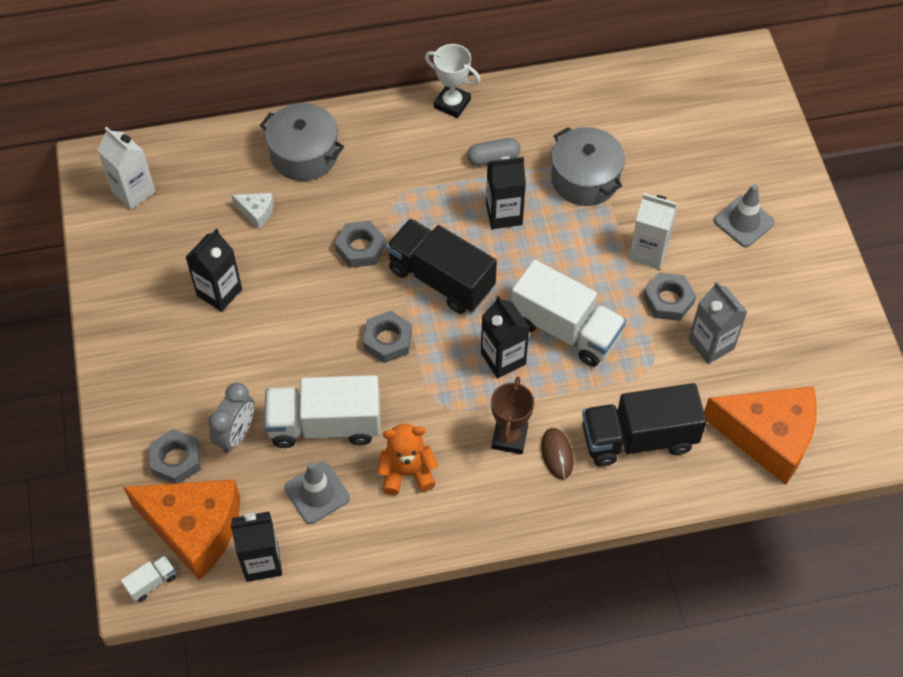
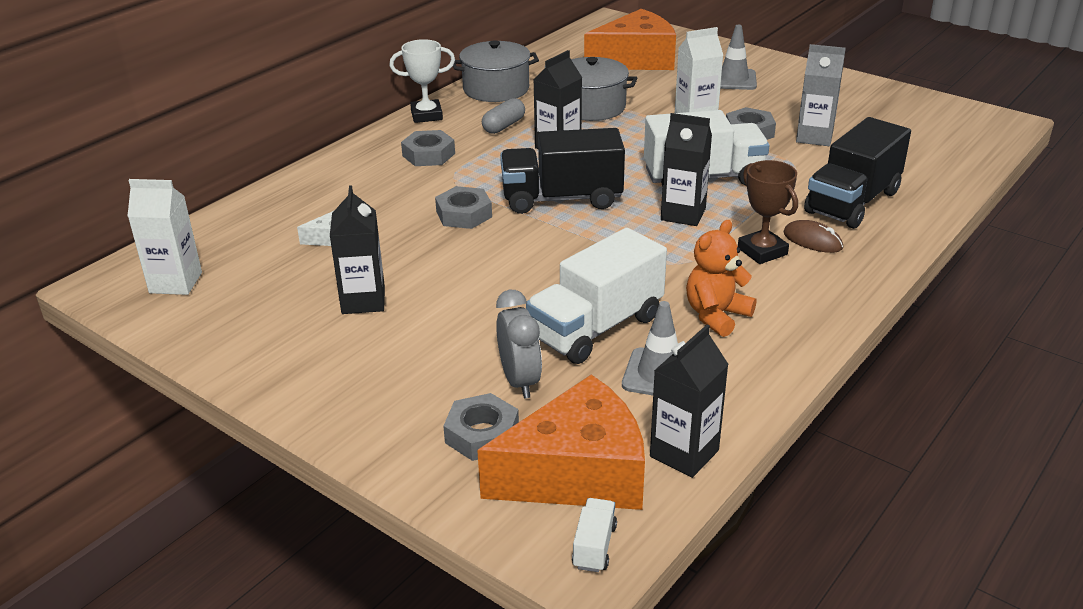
camera: 40 degrees left, 25 degrees down
grey pot [260,103,344,181] -> grey pot moved to [453,40,539,102]
grey nut [363,310,412,363] -> grey nut moved to [401,130,455,166]
orange cheese [704,386,817,485] -> orange cheese moved to [584,9,676,70]

